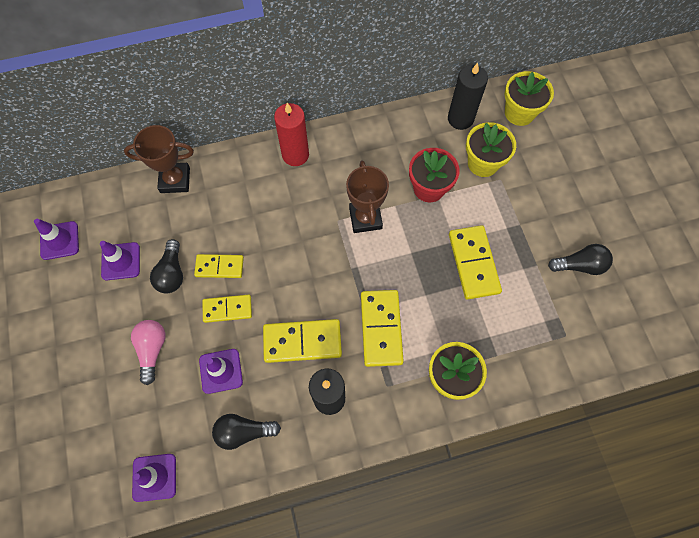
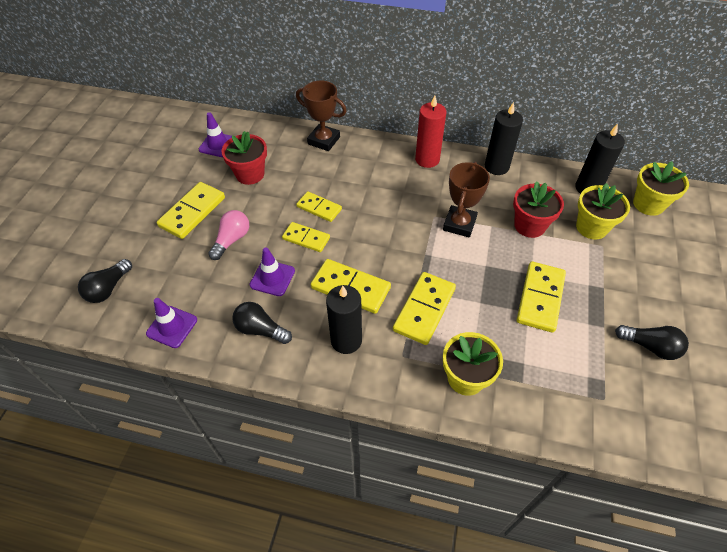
camera: 30 degrees right, 15 degrees down
purple traffic cone [100,241,140,280] -> red flower pot [221,131,267,185]
black light bulb [150,239,183,293] -> black light bulb moved to [78,259,132,303]
none -> yellow domino [157,182,225,239]
none -> black candle [485,102,523,175]

